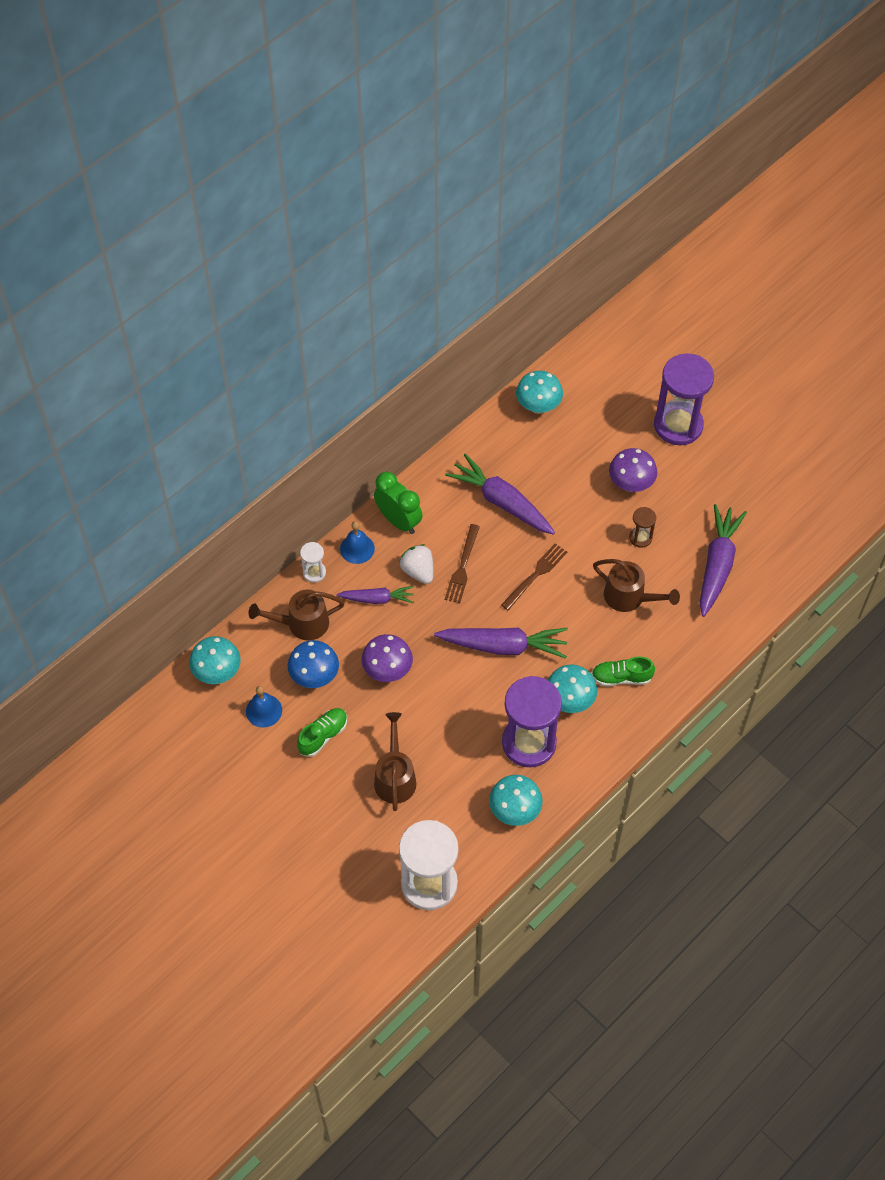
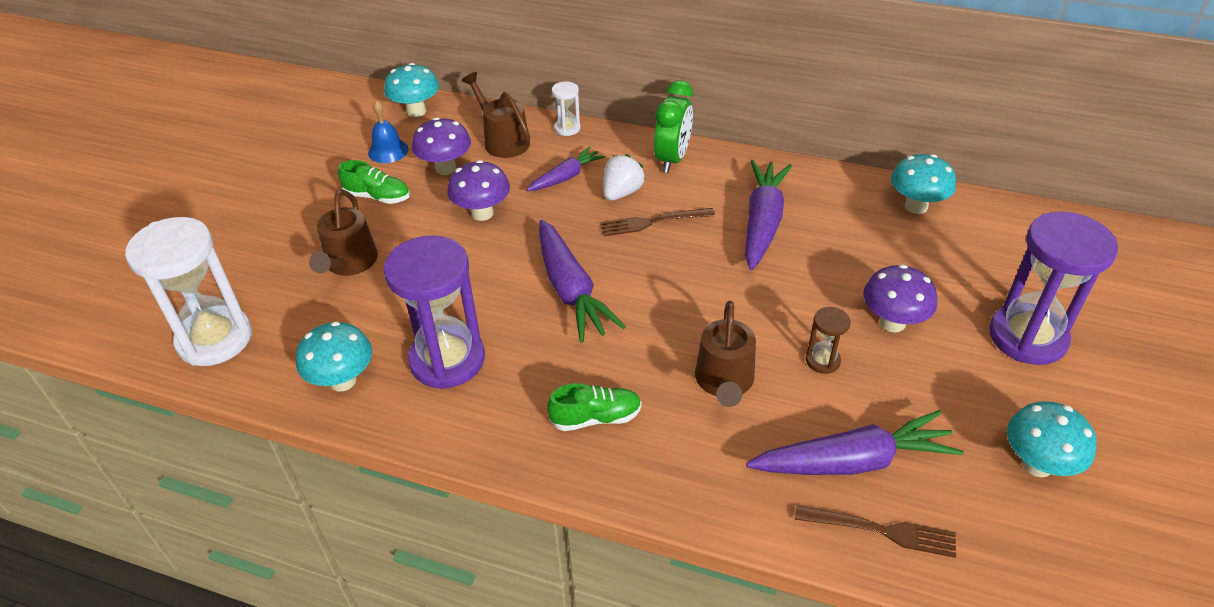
camera: 65 degrees right, 15 degrees down
blue mushroom [288,640,339,688] -> purple mushroom [412,117,471,175]
purple carrot [336,586,414,604] -> purple carrot turned 105 degrees counterclockwise [527,146,605,191]
blue bell [340,521,375,564] -> none
brown watering can [374,712,416,811] -> brown watering can turned 120 degrees clockwise [309,189,378,276]
brown fork [501,543,567,610] -> brown fork moved to [795,505,956,558]
turquoise mushroom [548,665,597,713] -> turquoise mushroom moved to [1007,401,1096,477]
green shoe [591,656,655,686] -> green shoe turned 105 degrees clockwise [547,383,642,431]

